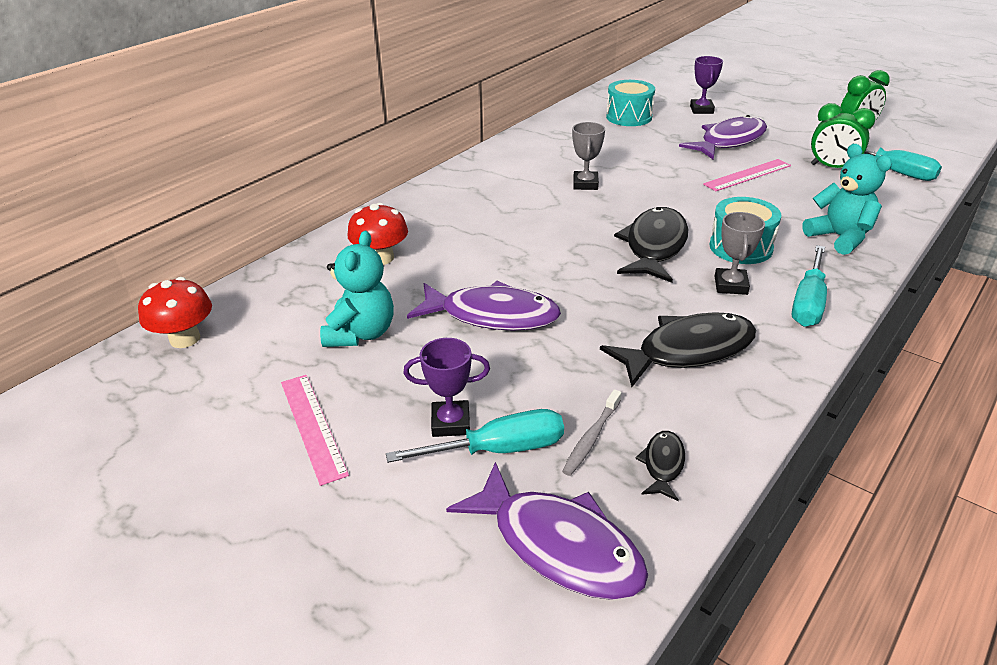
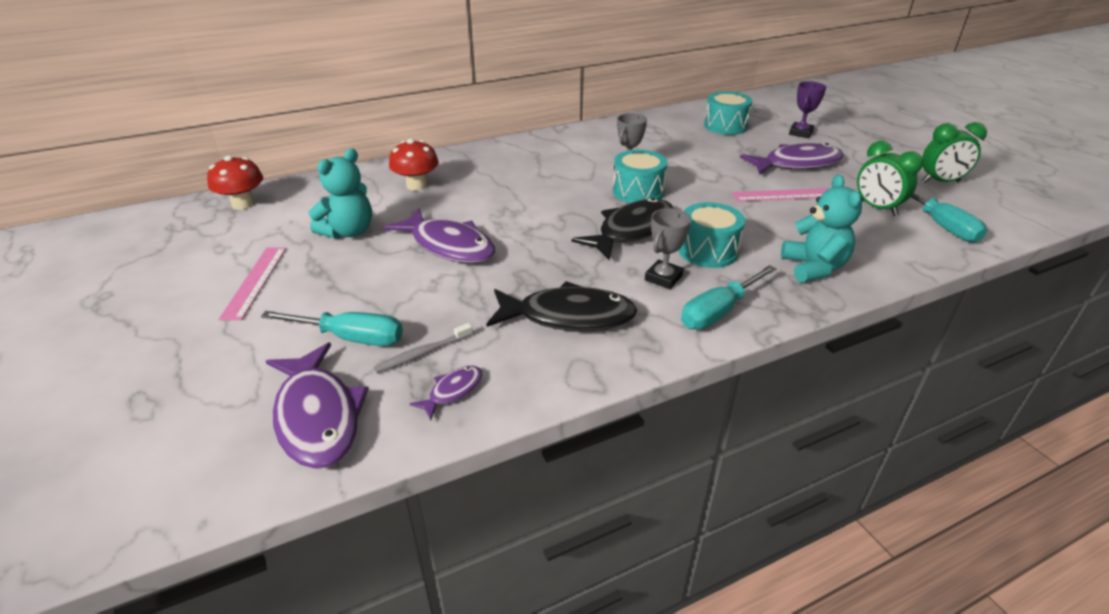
camera: 25 degrees right, 0 degrees up
purple trophy [403,338,490,437] -> none
black fish [635,431,685,501] -> purple fish [410,366,482,420]
none -> turquoise drum [613,150,668,203]

